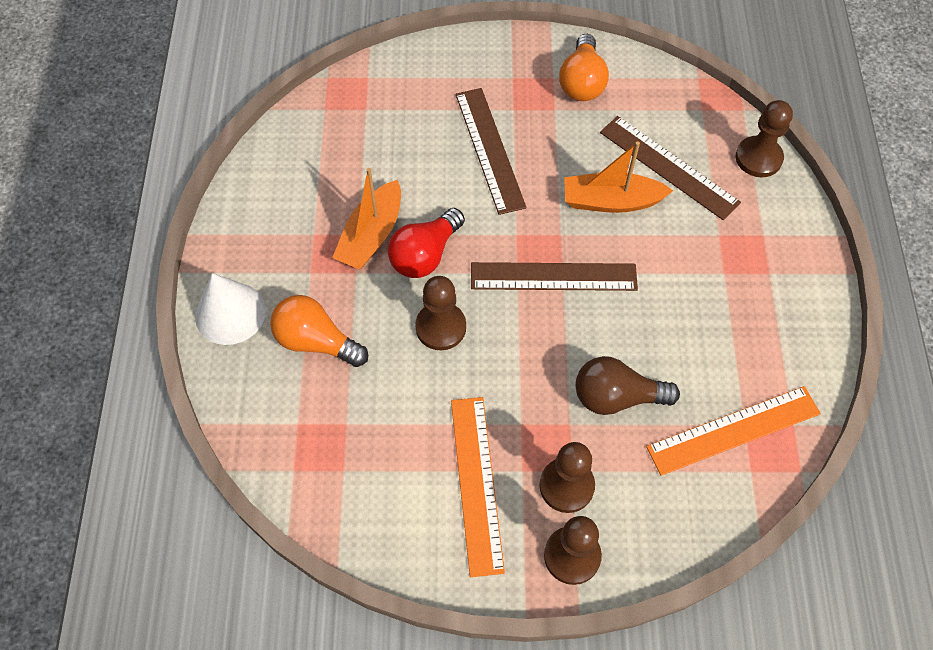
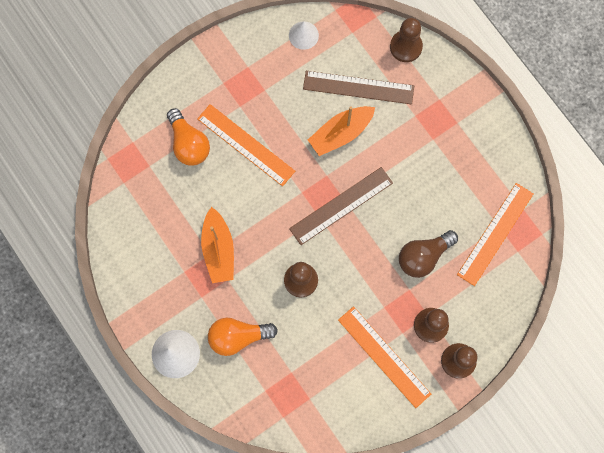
camera: 35 degrees left, 15 degrees up
red light bulb [388,208,465,278] -> none
brown ruler [456,88,526,215] -> orange ruler [197,104,295,186]
orange light bulb [559,34,609,101] -> orange light bulb moved to [167,108,210,166]
none -> white cone [289,21,319,50]

